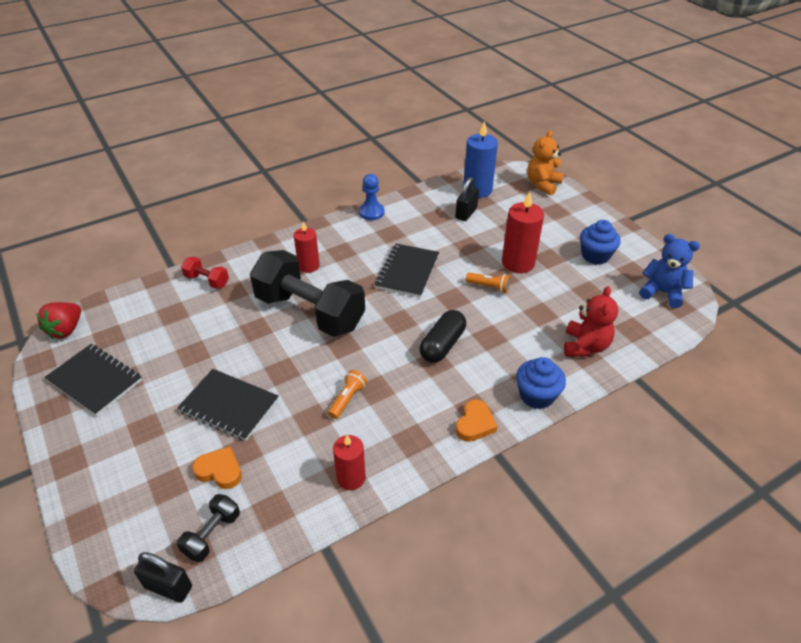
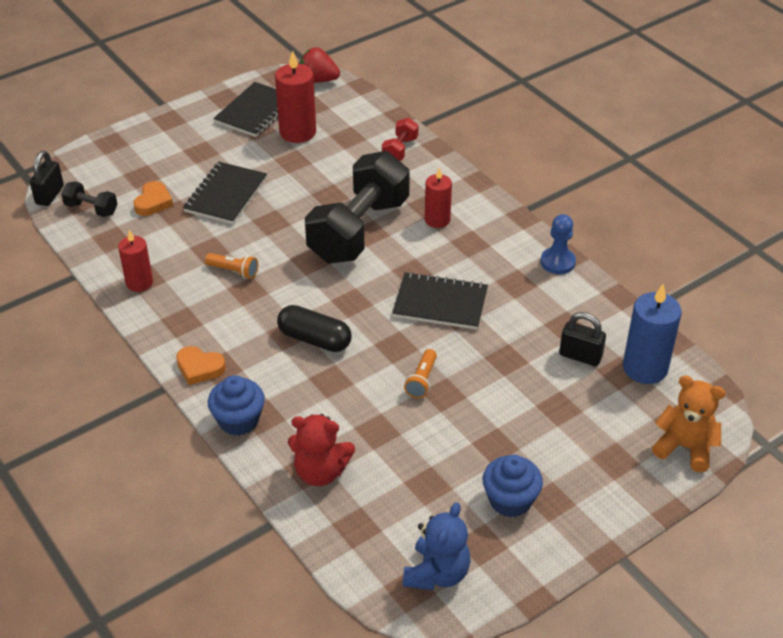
camera: 85 degrees right, 0 degrees up
red candle [502,192,544,273] -> red candle moved to [275,51,316,143]

